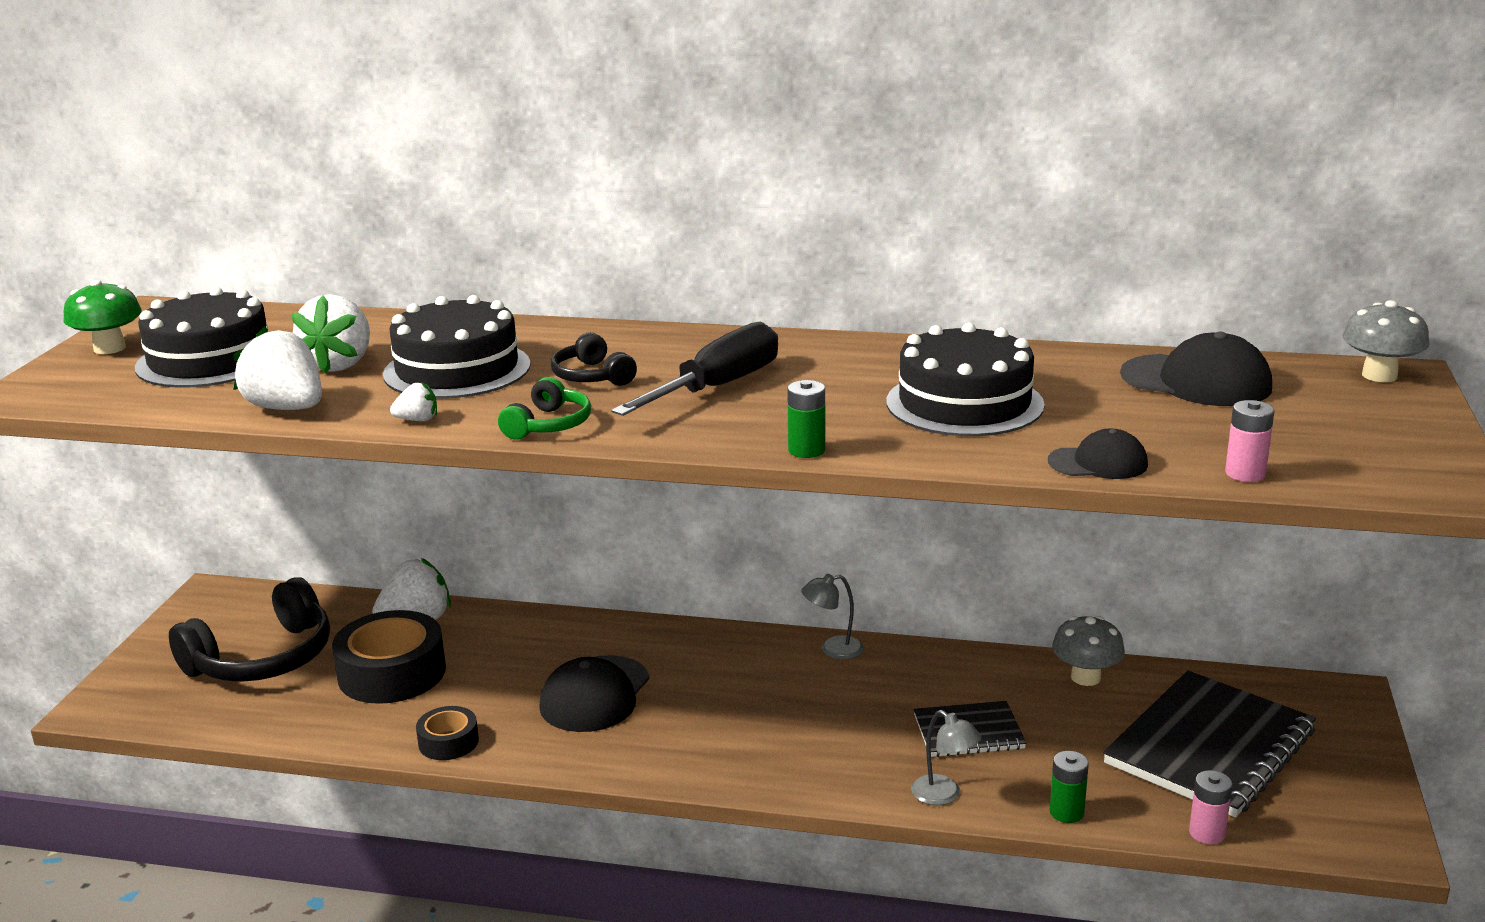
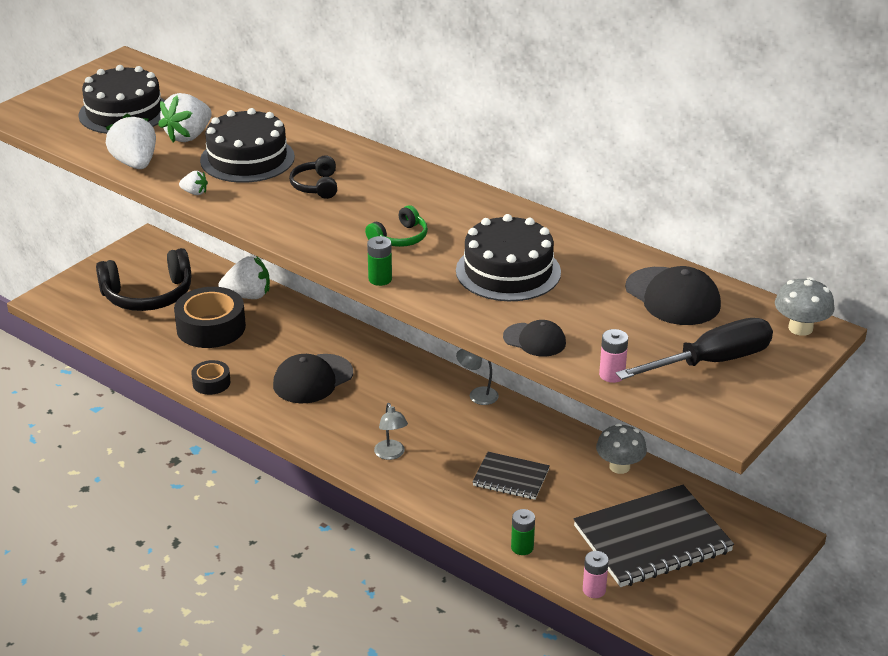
camera: 25 degrees right, 10 degrees up
green mushroom [63,280,142,354] -> none
green headphones [498,377,591,439] -> green headphones moved to [365,205,428,247]
black screwdriver [611,322,778,416] -> black screwdriver moved to [616,318,773,380]
grey lamp [911,710,982,805] -> grey lamp moved to [374,403,408,460]

